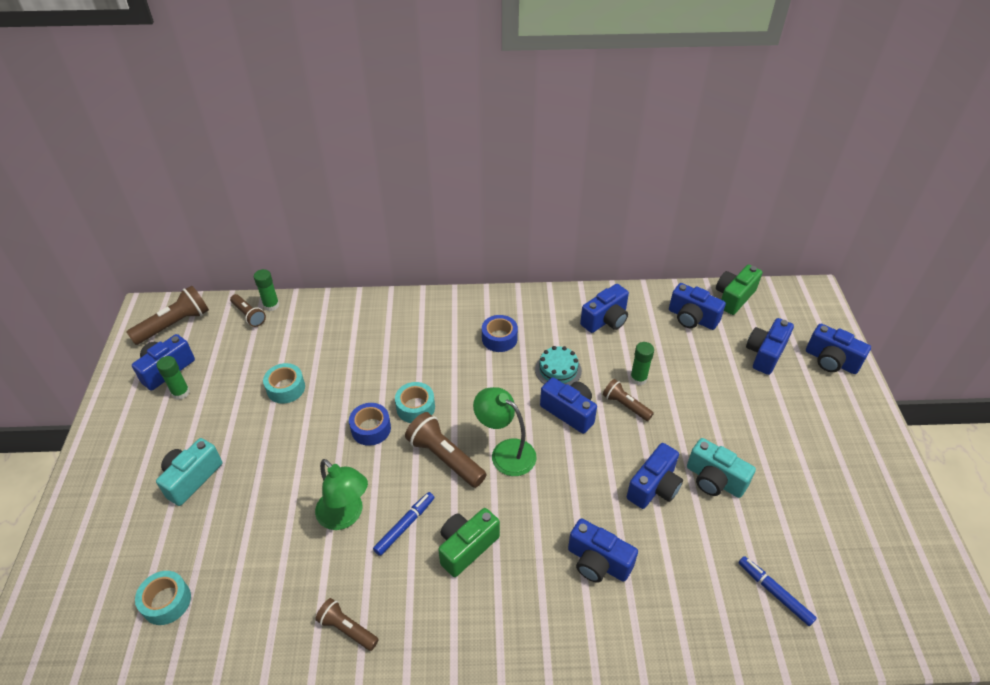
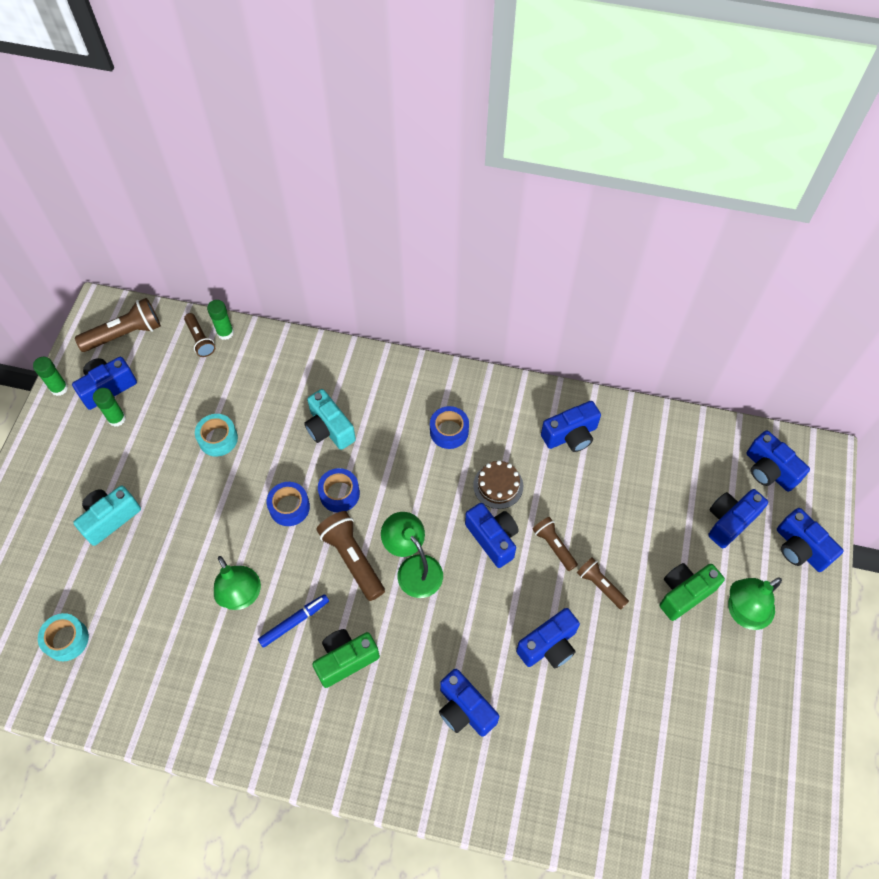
camera: 15 degrees right, 15 degrees up
brown flashlight [315,598,379,651] -> brown flashlight moved to [577,557,629,609]
turquoise tape [395,382,435,423] -> blue tape [318,468,360,513]
turquoise cake [535,346,582,386] -> brown cake [473,460,523,509]
green glue stick [630,342,654,385] -> green glue stick moved to [33,357,68,396]
blue camera [669,283,726,330] -> blue camera moved to [746,430,810,492]
turquoise camera [687,438,756,498] -> turquoise camera moved to [304,389,356,450]
green camera [716,265,762,315] -> green camera moved to [659,563,725,621]
blue marker [739,556,817,626] -> none
none -> green lamp [728,578,782,630]

